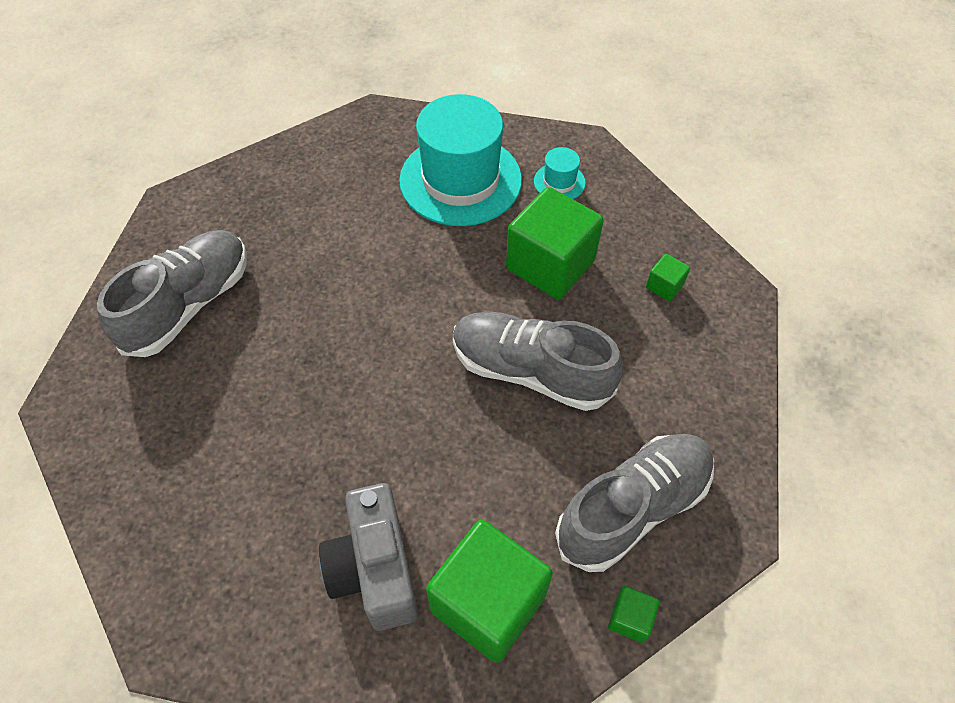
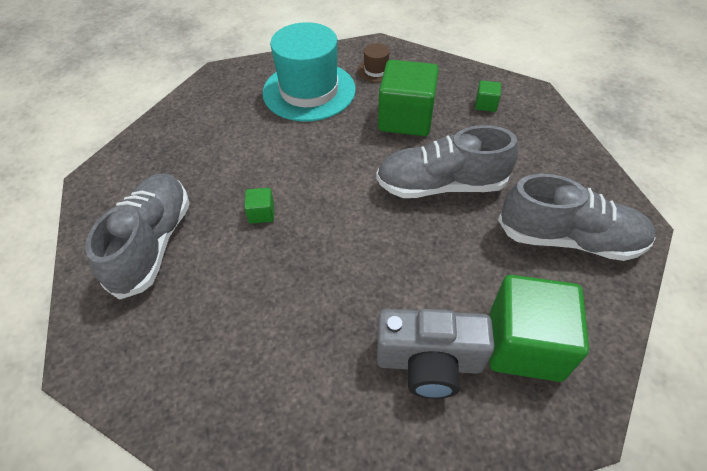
camera: 25 degrees left, 5 degrees down
grey camera [319,483,418,631] -> grey camera turned 45 degrees counterclockwise [377,309,495,399]
turquoise hat [534,147,586,199] -> brown hat [357,43,390,82]
grey shoe [555,434,714,572] -> grey shoe turned 75 degrees clockwise [498,174,656,261]
green cube [608,586,659,643] -> green cube moved to [244,188,274,223]

